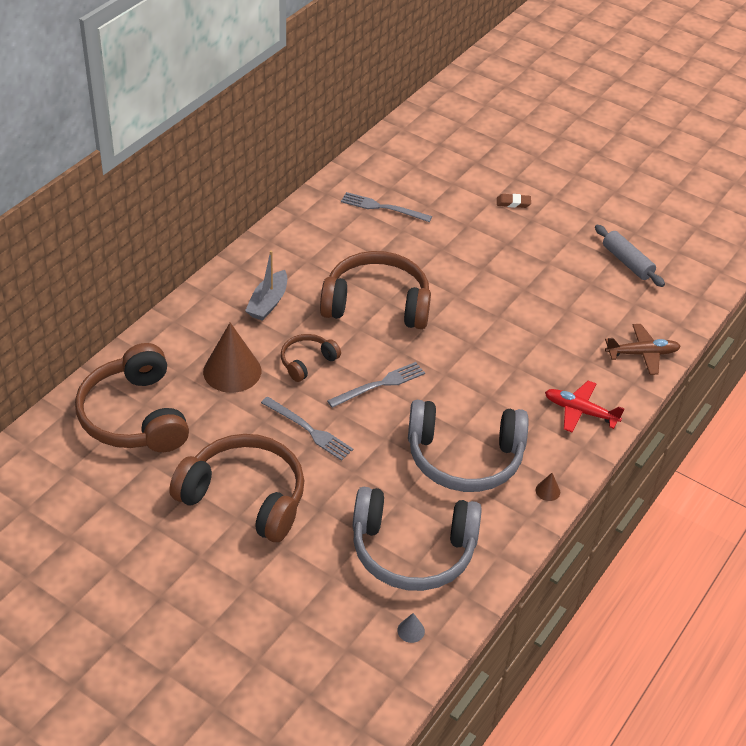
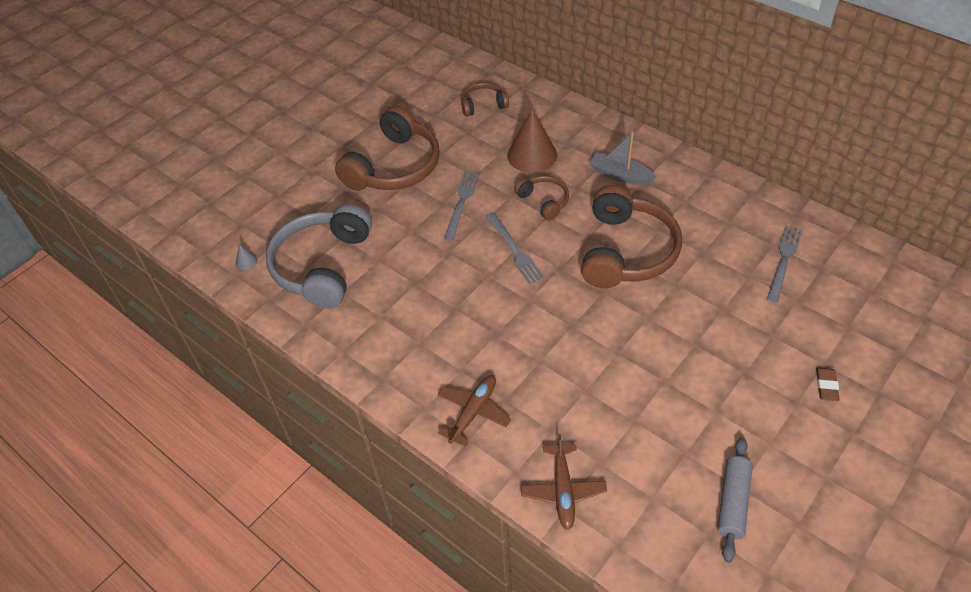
camera: 100 degrees right, 5 degrees up
brown headphones [75,343,189,452] -> brown headphones [461,82,509,117], size x0.50
grey fork [261,396,353,461] -> grey fork turned 150 degrees clockwise [444,171,480,241]
grey headphones [408,400,529,492] -> none
brown cone [536,473,560,501] -> none
red plane [545,381,625,433] -> brown plane [437,375,511,447]
grey rolling pin [595,225,665,287] -> grey rolling pin turned 45 degrees counterclockwise [718,437,753,563]

